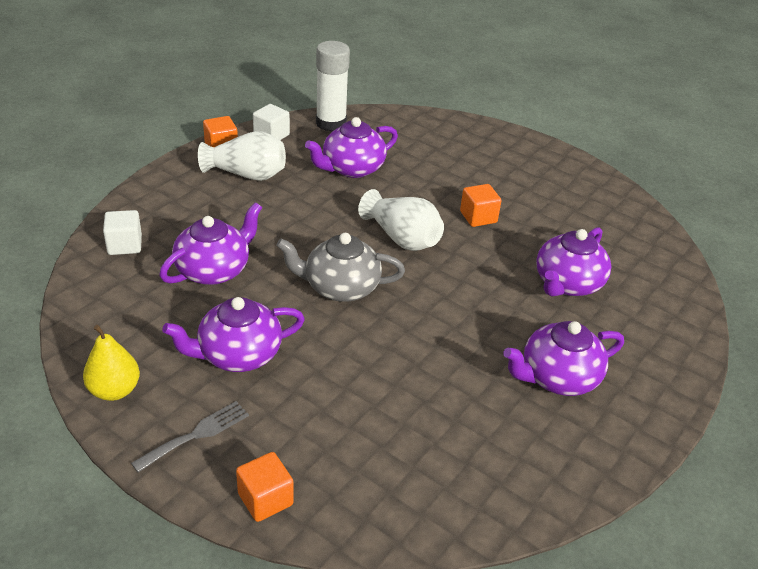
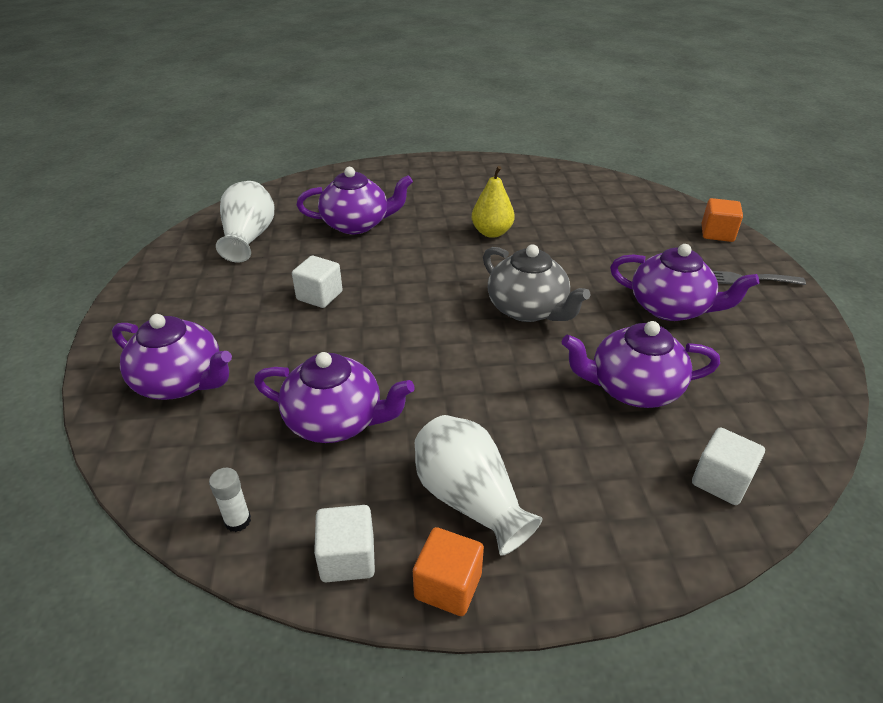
camera: 130 degrees left, 0 degrees up
yellow pear [83,325,140,401] -> yellow pear moved to [472,166,515,238]
white glue stick [316,41,350,132] -> white glue stick [209,468,251,532], size x0.44
white vase [358,189,444,251] -> white vase moved to [216,181,274,263]
orange cube [460,184,501,227] -> white cube [292,256,343,308]
purple teapot [504,321,624,396] -> purple teapot moved to [112,314,232,400]

